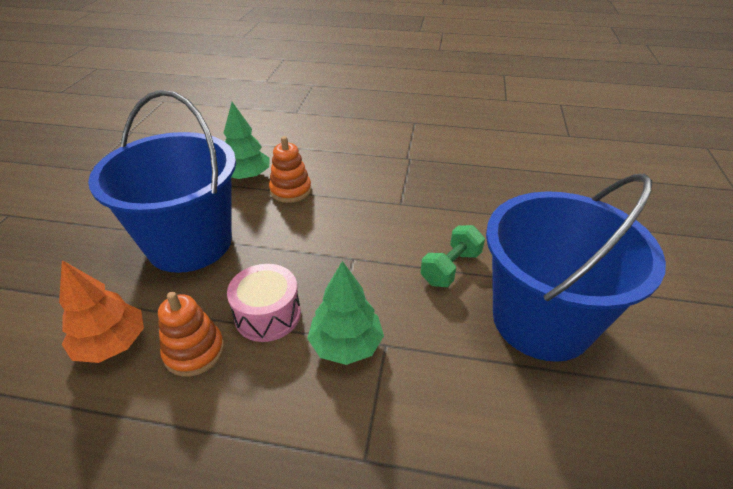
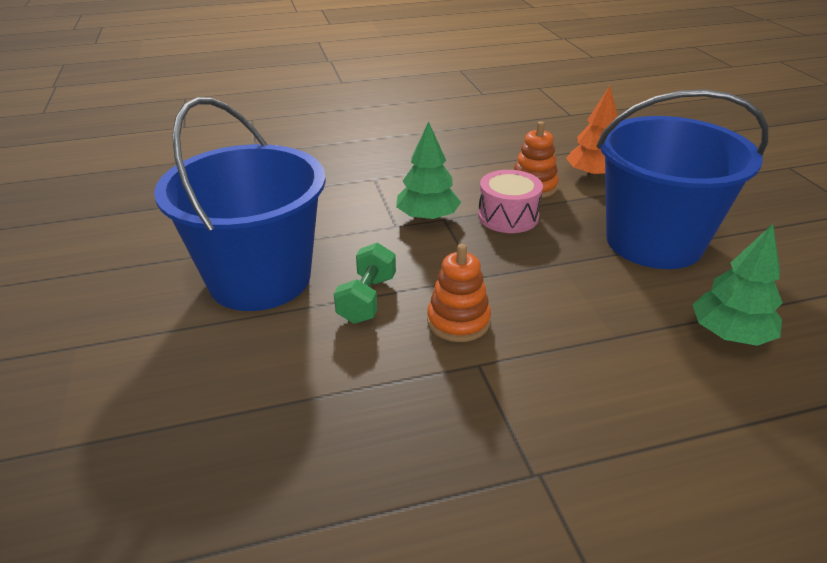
camera: 155 degrees right, 5 degrees down
orange stacking toy [269,136,311,203] -> orange stacking toy moved to [427,244,491,342]

